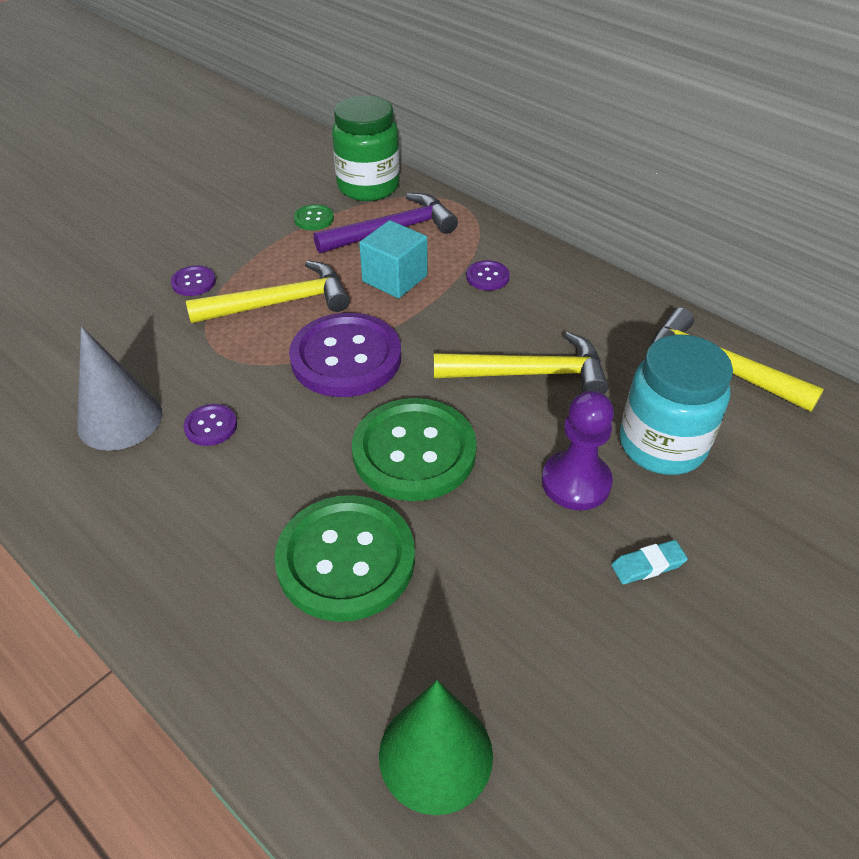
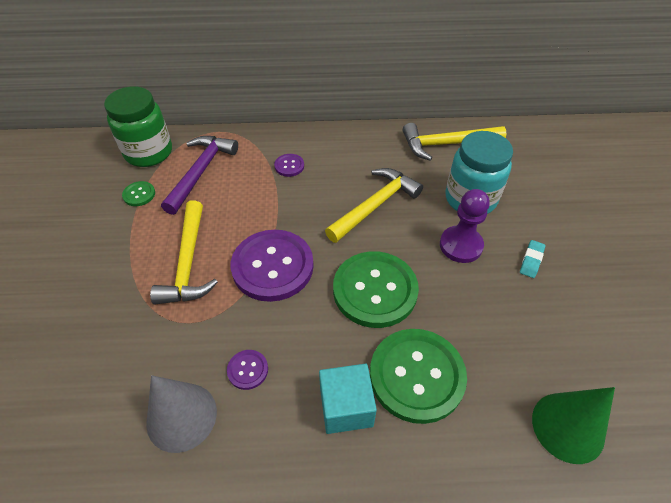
camera: 45 degrees left, 5 degrees up
purple button [171,266,216,296] -> none
yellow hammer [186,261,350,323] -> yellow hammer turned 150 degrees clockwise [150,200,218,305]
turquoise cube [359,220,427,298] -> turquoise cube moved to [319,364,377,434]

